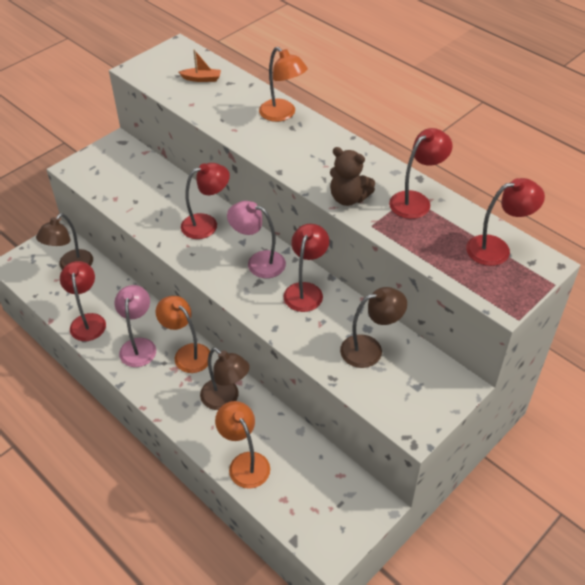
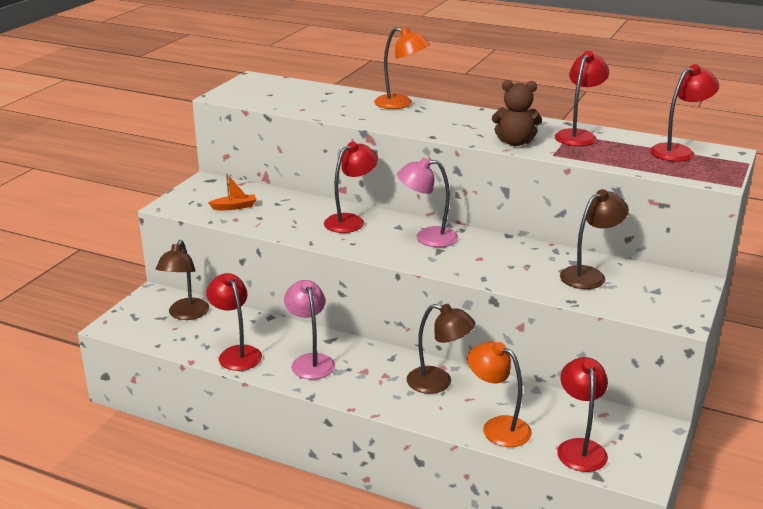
camera: 20 degrees left, 20 degrees down
orange lamp [156,296,212,373] -> none
orange boat [179,50,221,82] -> orange boat moved to [208,174,257,210]
red lamp [284,224,329,312] -> red lamp moved to [557,357,608,472]

